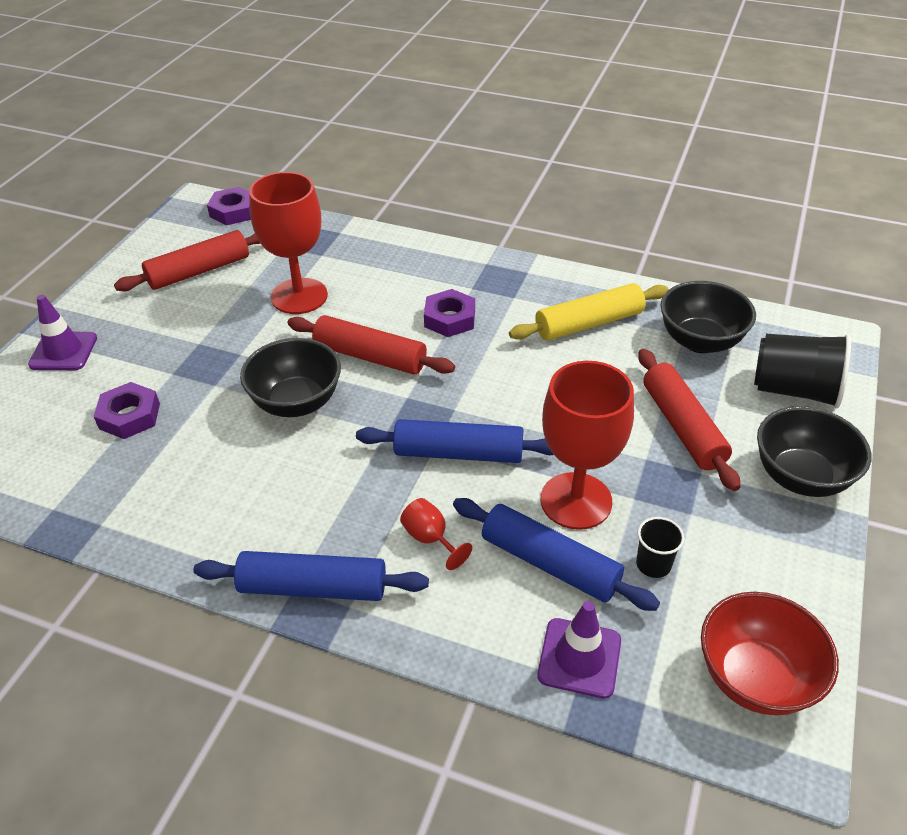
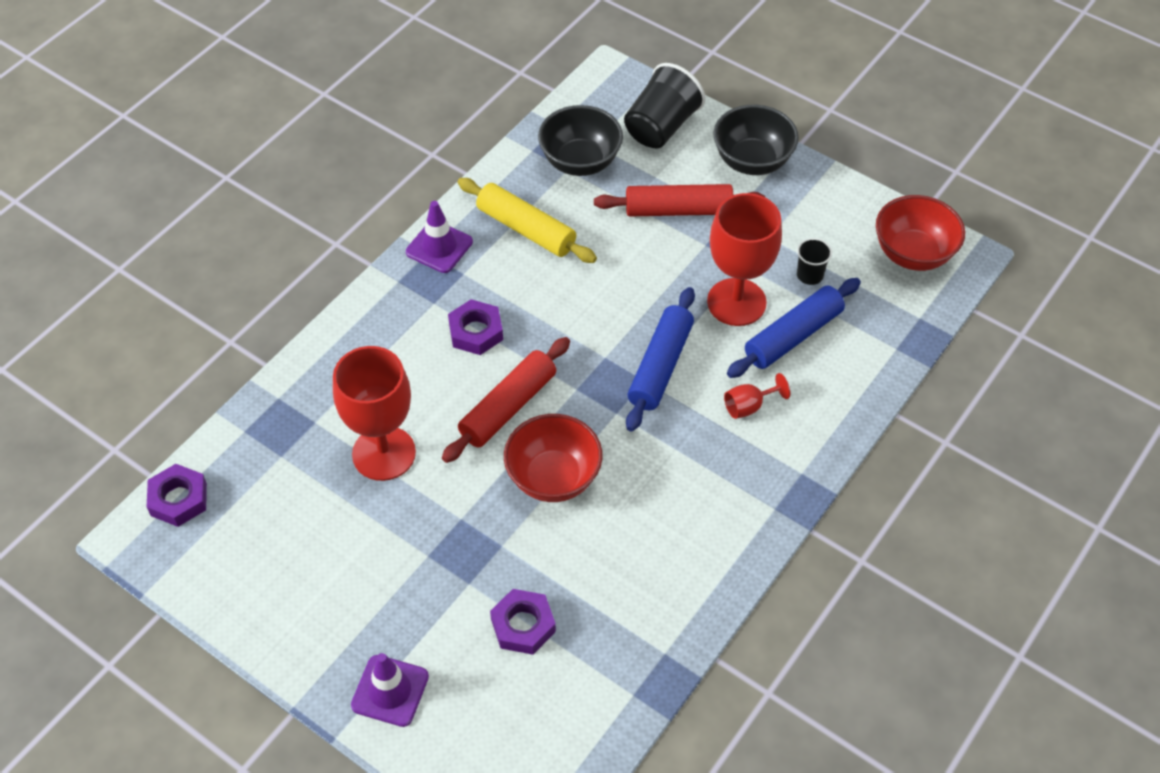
camera: 75 degrees left, 10 degrees up
red rolling pin [114,230,260,291] -> none
blue rolling pin [193,551,429,601] -> none
black bowl [240,338,341,417] -> red bowl [504,414,603,502]
yellow rolling pin [509,283,669,340] -> yellow rolling pin turned 45 degrees counterclockwise [458,178,597,263]
purple traffic cone [537,601,621,699] -> purple traffic cone moved to [406,201,473,273]

